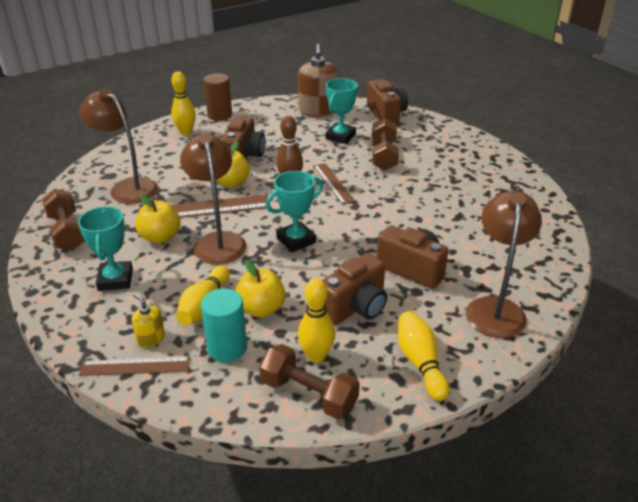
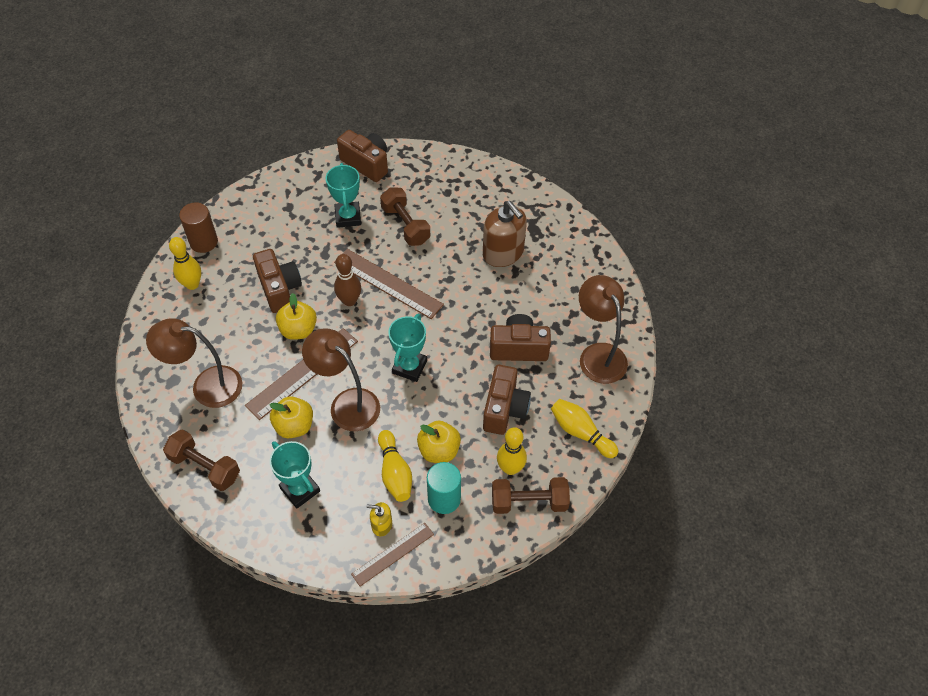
camera: 35 degrees left, 20 degrees up
brown soap dispenser [298,43,338,117] -> brown soap dispenser moved to [483,201,527,267]
brown ruler [313,163,355,205] -> brown ruler [334,249,444,319], size x1.59

